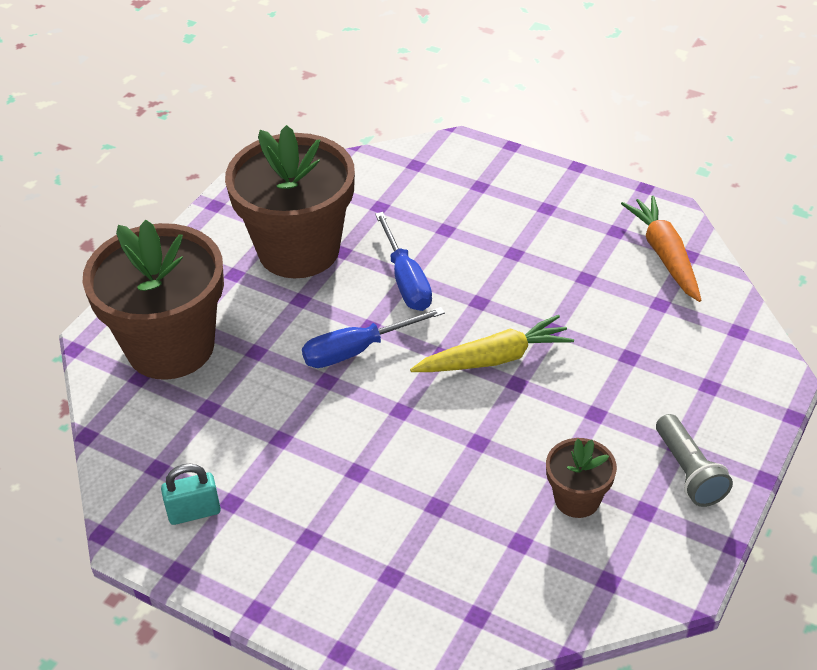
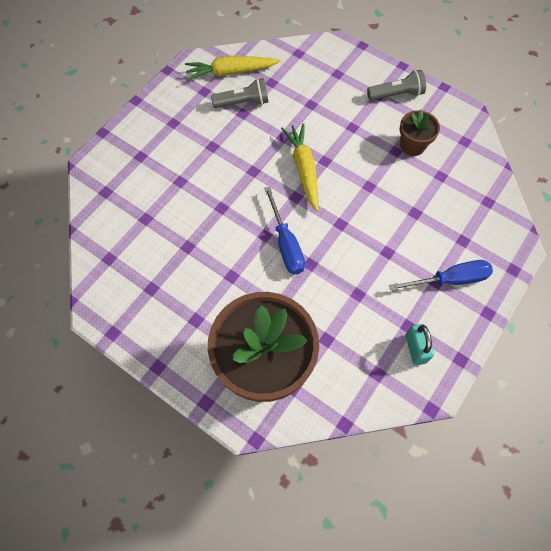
camera: 85 degrees left, 20 degrees up
brown flower pot [225,125,355,278] -> none
blue screwdriver [375,212,432,311] -> blue screwdriver moved to [389,260,493,291]
orange carrot [621,196,701,302] -> yellow carrot [185,56,280,81]
none -> grey flashlight [211,78,269,108]

